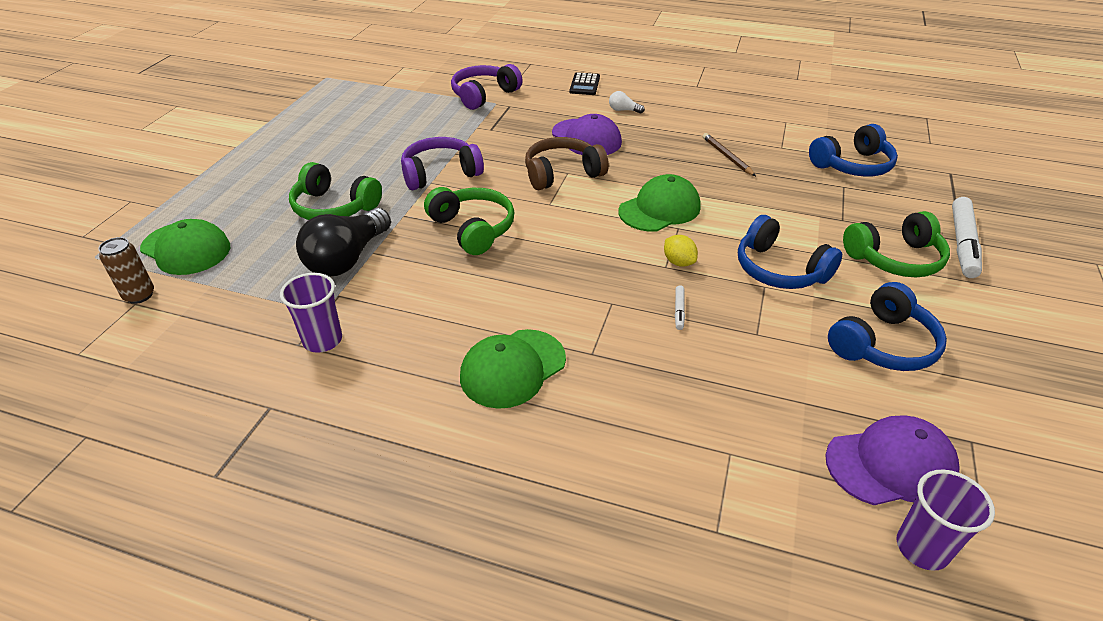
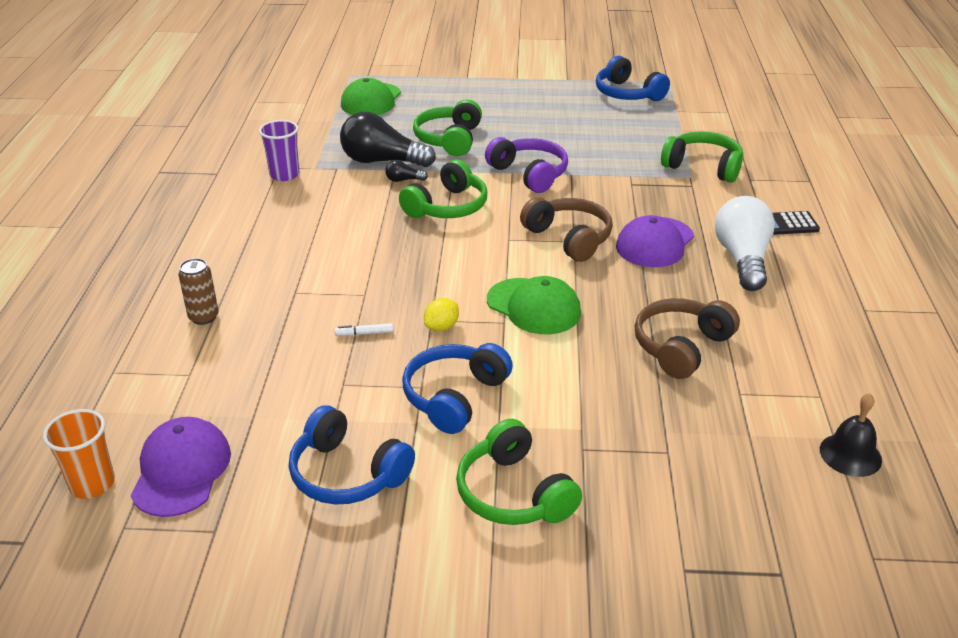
camera: 75 degrees right, 5 degrees down
brown can [98,237,154,304] -> brown can moved to [178,258,219,325]
purple headphones [451,64,523,110] -> green headphones [661,131,743,183]
green cap [460,329,566,409] -> none
white light bulb [609,91,645,114] -> white light bulb [715,196,775,291], size x2.35
brown pencil [703,133,756,176] -> brown headphones [635,298,740,379]
blue headphones [809,124,898,177] -> blue headphones moved to [596,56,670,101]
purple cap [825,416,960,505] -> purple cap turned 150 degrees counterclockwise [131,417,231,517]
purple cup [897,469,995,571] -> orange cup [43,409,115,499]
white marker [952,197,982,278] -> none
none -> black light bulb [385,160,428,182]
none -> black bell [820,393,882,477]

